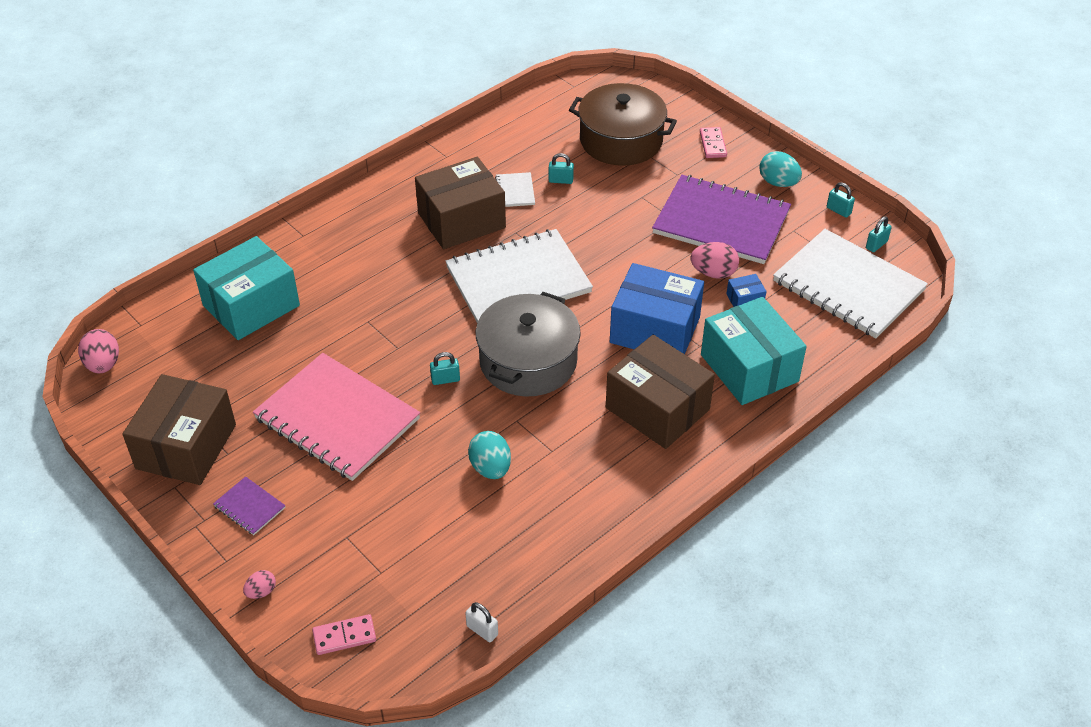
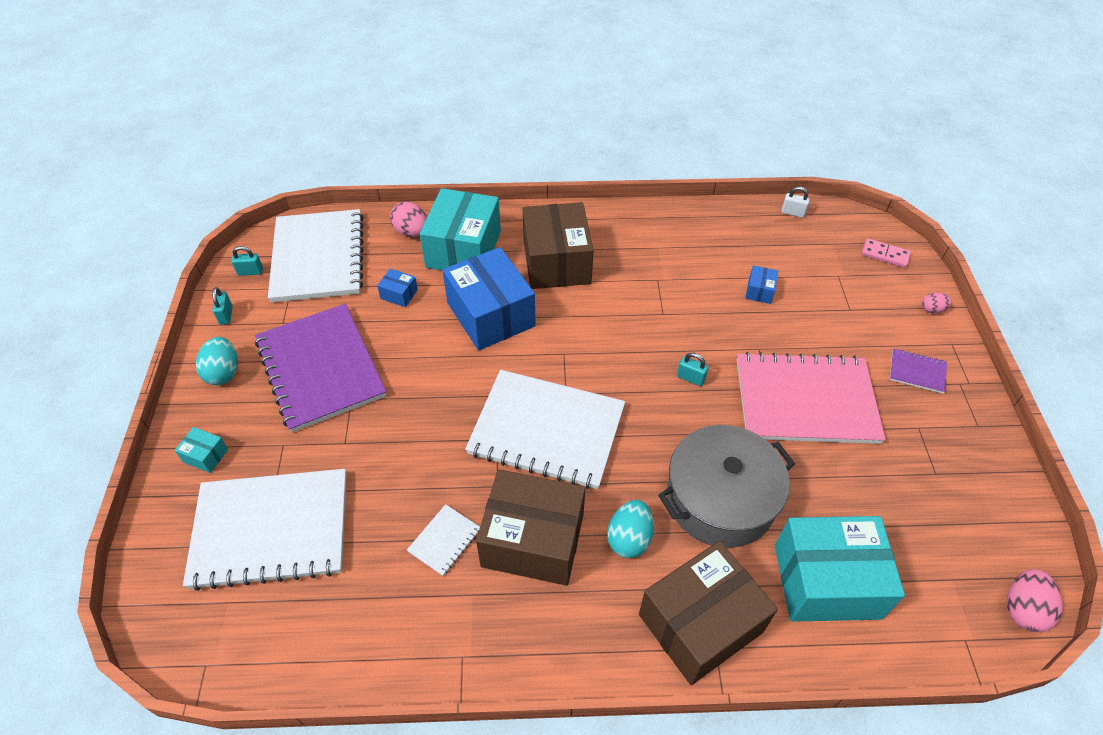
camera: 140 degrees left, 5 degrees up
brown box [122,374,236,485] -> brown box moved to [639,541,778,685]
purple notebook [213,476,286,535] -> purple notebook turned 60 degrees counterclockwise [890,348,947,394]
pink notebook [253,353,420,481] -> pink notebook turned 75 degrees counterclockwise [737,352,886,444]
white padlock [465,602,498,642] -> white padlock turned 60 degrees counterclockwise [781,187,810,218]
turquoise egg [468,431,511,479] -> turquoise egg moved to [607,500,654,558]
grey pot [476,292,581,397] -> grey pot moved to [659,425,795,548]
turquoise padlock [549,153,574,184] -> none
brown pot [569,83,677,166] -> white notebook [183,469,347,591]
pink egg [691,242,739,279] -> pink egg moved to [390,201,427,237]
pink domino [700,127,727,158] -> turquoise box [174,427,228,473]
none -> blue box [745,265,778,304]

